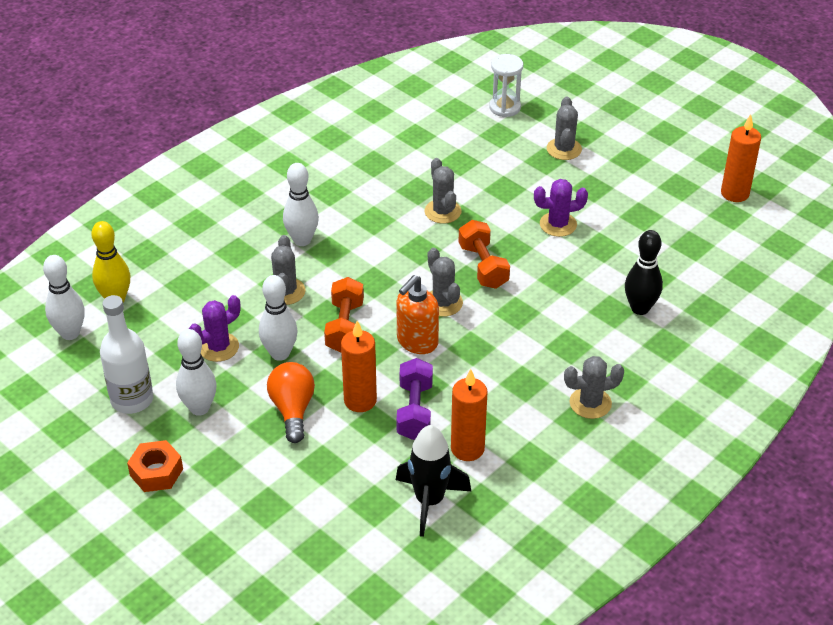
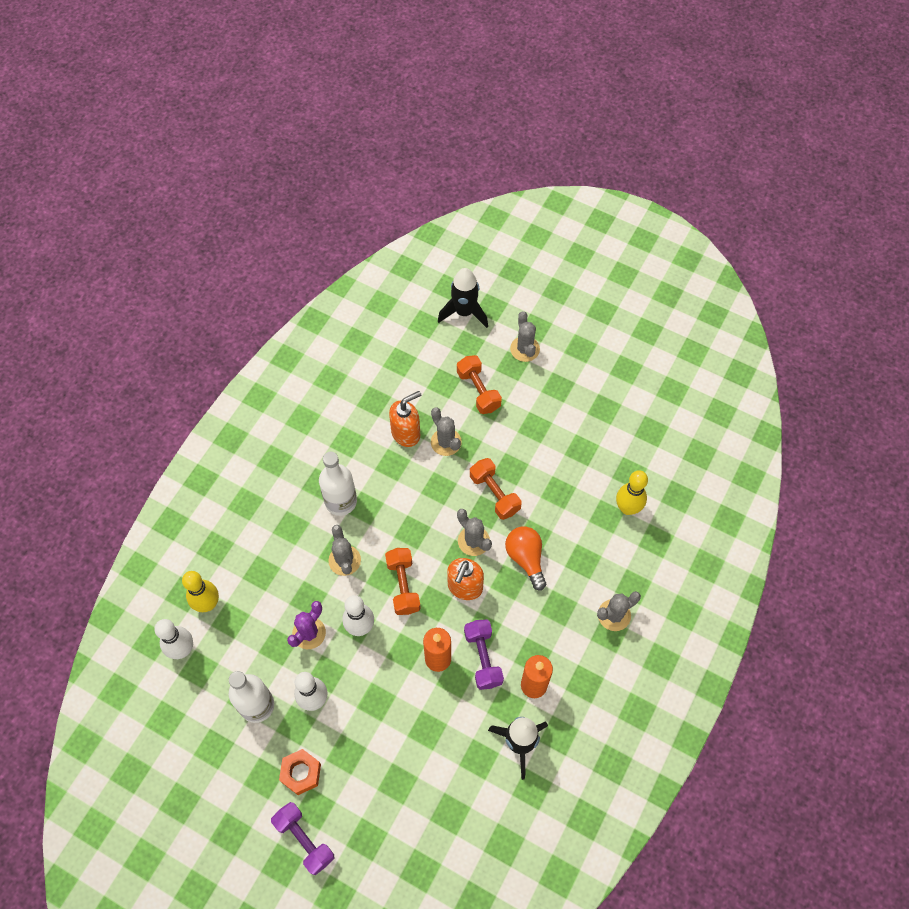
camera: 15 degrees left, 20 degrees up
orange light bulb [267,362,315,443] -> orange light bulb moved to [505,526,546,590]
white bowling pin [283,163,319,246] -> white bottle [319,452,357,516]
white hourglass [489,54,523,117] -> black rocket [438,268,488,328]
purple cactus [534,179,588,237] -> none
black bowling pin [625,230,663,315] -> yellow bowling pin [616,470,648,515]
orange candle [721,114,761,202] -> none
none -> purple dumbbell [271,802,334,875]
none -> orange soap dispenser [389,391,421,447]
none -> orange dumbbell [457,355,502,414]

